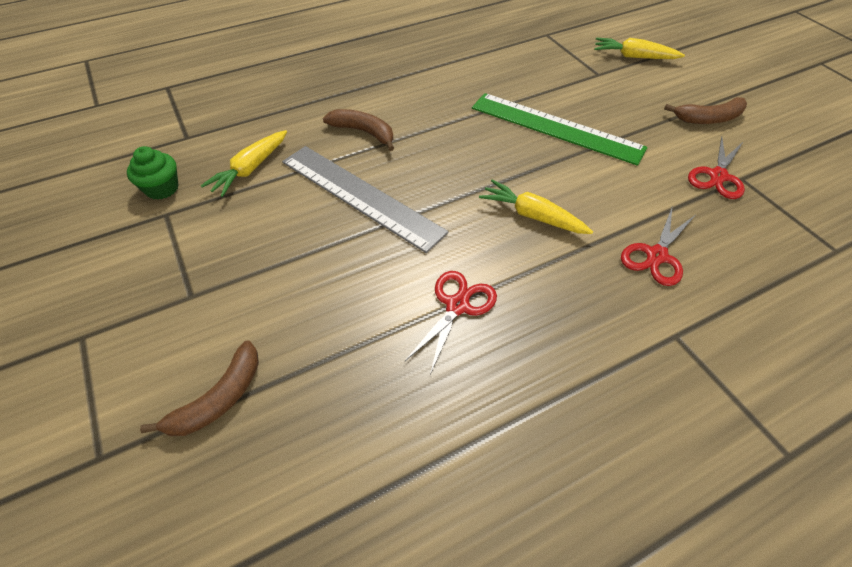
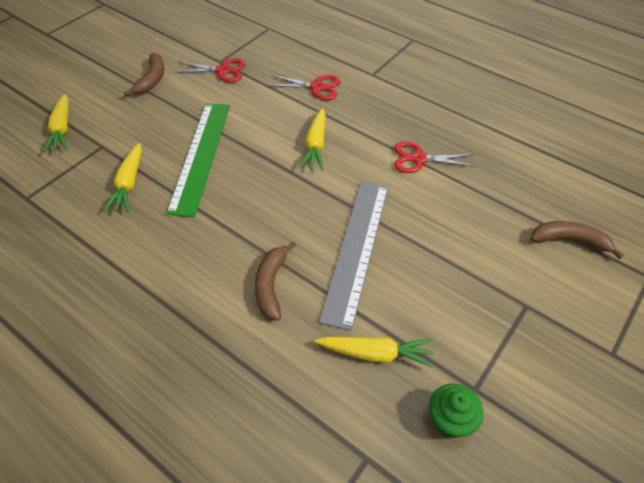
camera: 115 degrees left, 0 degrees up
brown banana [664,97,747,124] -> brown banana turned 45 degrees clockwise [124,53,164,96]
none -> yellow carrot [103,143,142,212]

